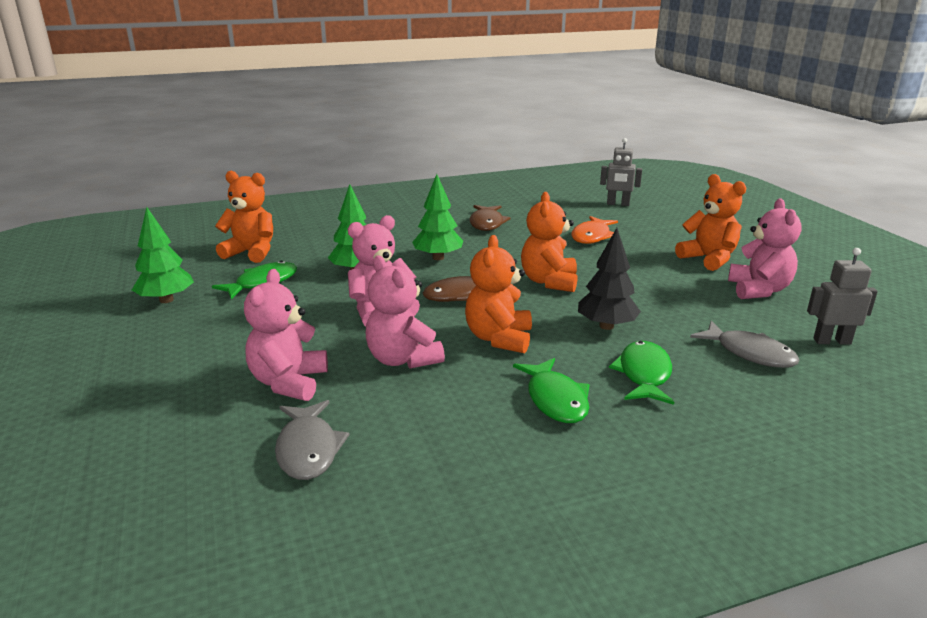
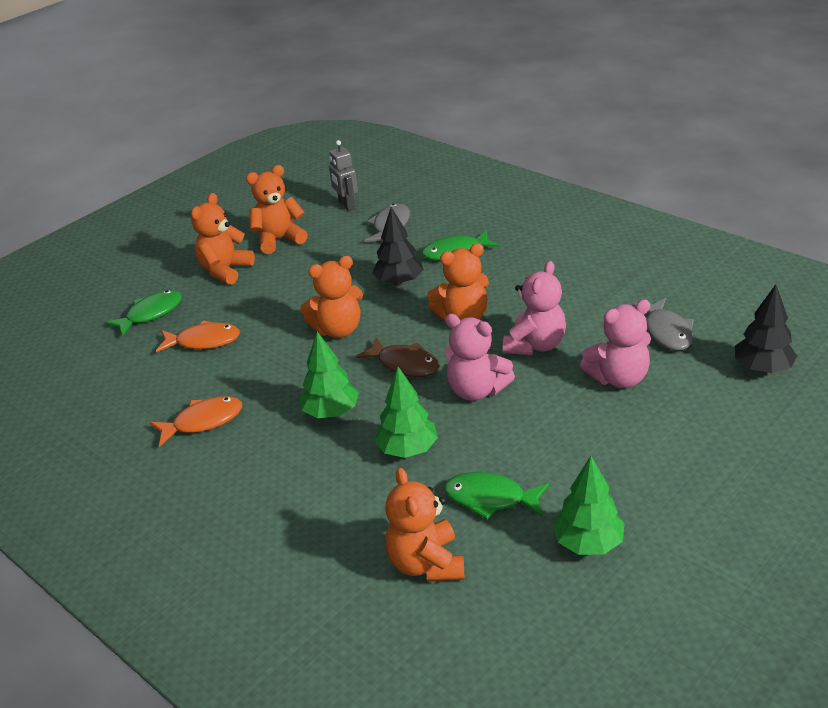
camera: 115 degrees left, 10 degrees up
grey fish [275,400,350,480] -> grey fish turned 120 degrees clockwise [632,298,694,351]
brown fish [470,205,510,231] -> orange fish [150,396,242,447]
green fish [513,358,590,423] -> green fish moved to [105,290,182,337]
grey robot [600,138,642,206] -> none
pink teddy bear [728,199,802,299] -> orange teddy bear [246,165,308,254]
none -> black tree [735,284,797,373]

